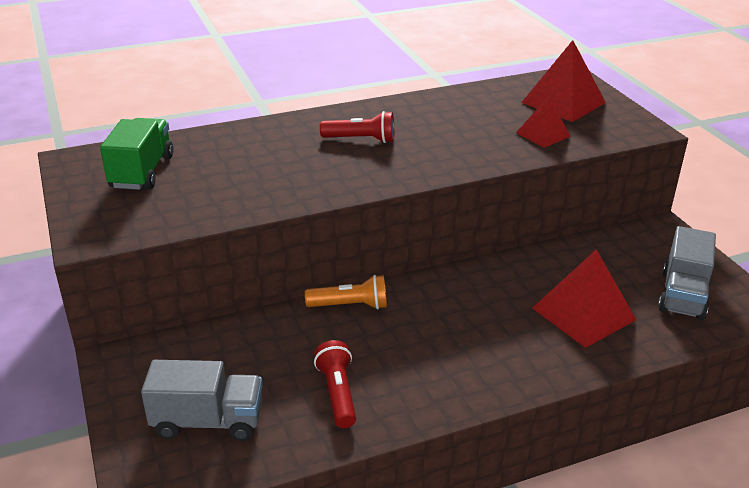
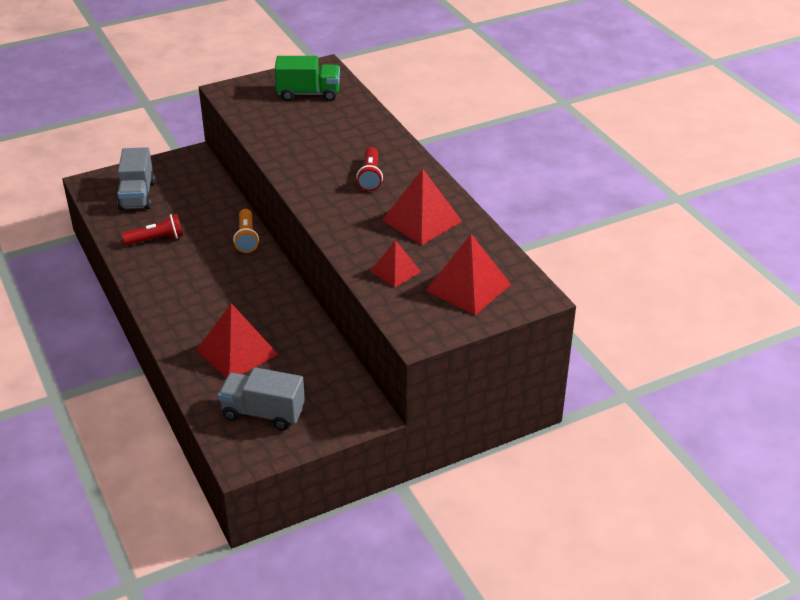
camera: 85 degrees right, 5 degrees up
none -> red pyramid [382,169,462,245]

